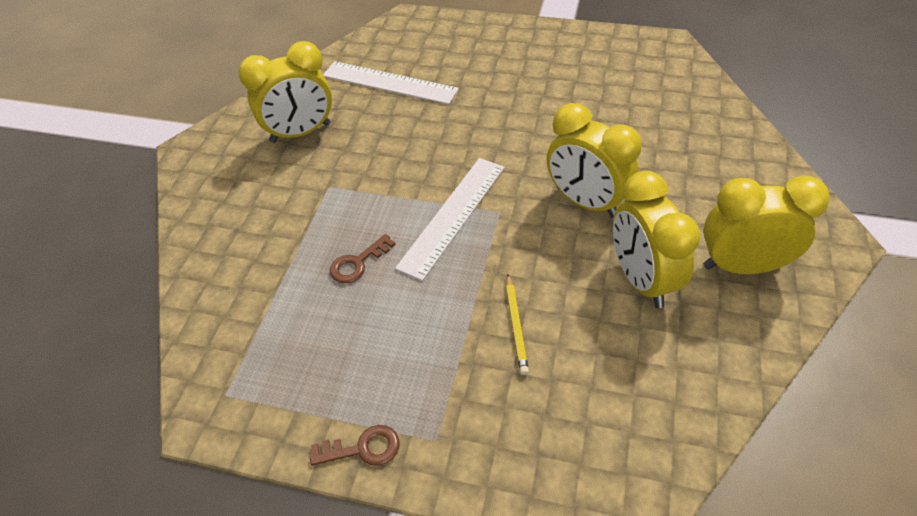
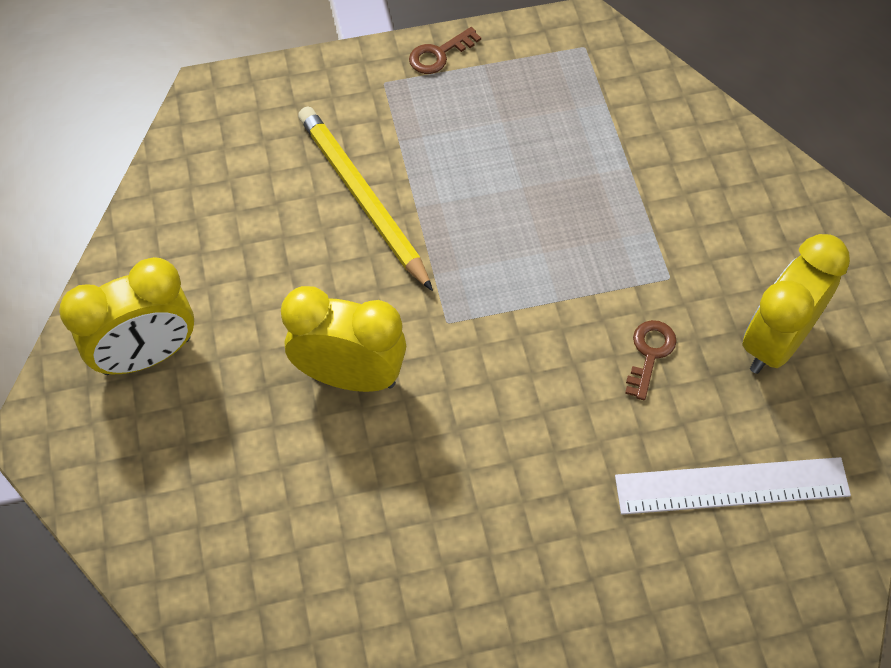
camera: 150 degrees right, 10 degrees up
brown key [330,234,396,283] -> brown key moved to [625,320,677,400]
white ruler [395,158,504,281] -> none
yellow pencil [506,274,529,375] -> yellow pencil [298,106,433,291], size x2.01
yellow clock [613,171,700,308] -> none

